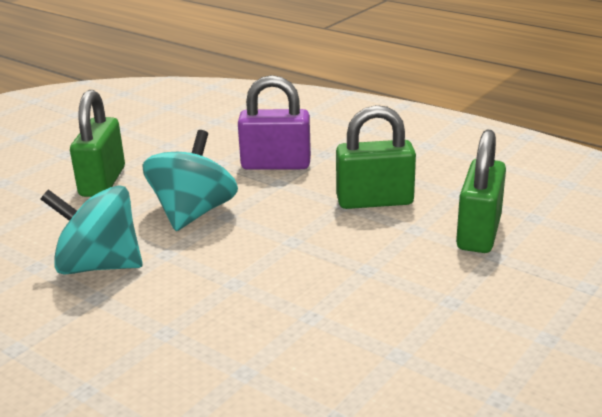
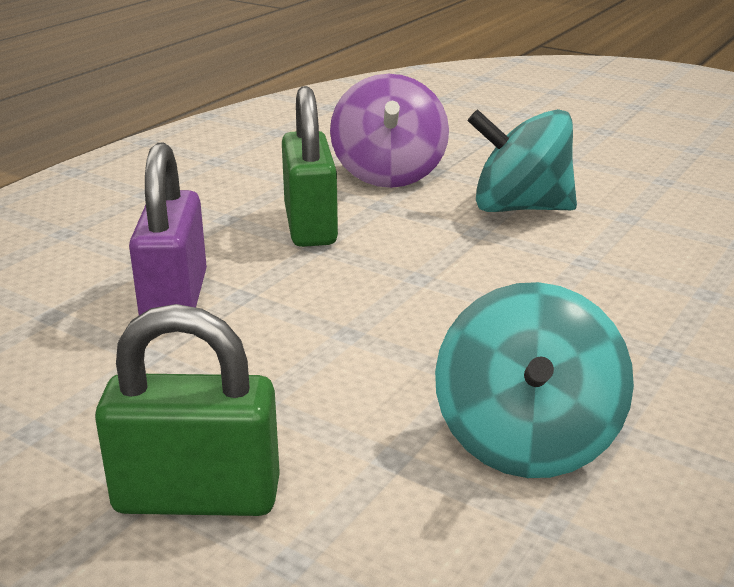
camera: 95 degrees left, 0 degrees up
turquoise spinning top [142,130,238,231] -> turquoise spinning top moved to [467,109,577,212]
green padlock [456,129,506,253] -> purple spinning top [330,74,449,188]

